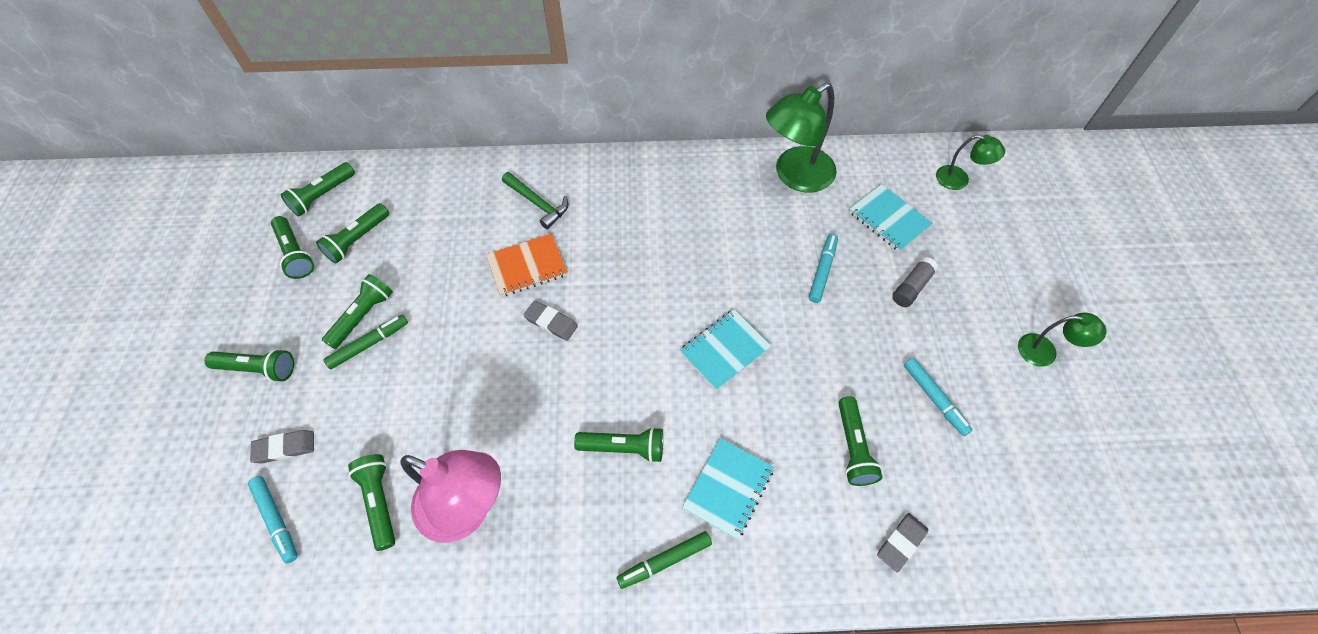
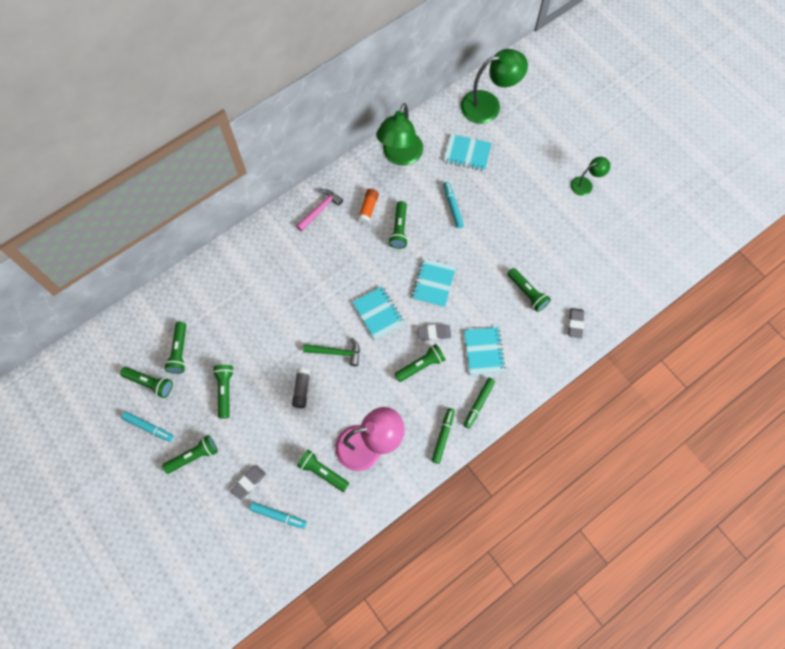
camera: 35 degrees left, 10 degrees up
green flashlight [280,162,355,217] -> green flashlight moved to [389,201,408,249]
green marker [323,315,408,370] -> green marker moved to [432,408,455,464]
orange notebook [486,234,567,297] -> none
green hammer [502,172,568,229] -> green hammer moved to [303,338,360,366]
grey eraser [523,300,578,341] -> grey eraser moved to [417,324,451,341]
grey glue stick [892,257,938,307] -> grey glue stick moved to [292,368,310,408]
turquoise marker [904,358,972,436] -> turquoise marker moved to [121,411,174,442]
green lamp [936,135,1005,190] -> green lamp [460,49,528,124], size x1.88
none -> pink hammer [296,189,343,231]
none -> turquoise notebook [352,286,405,340]
none -> orange glue stick [357,189,379,224]

